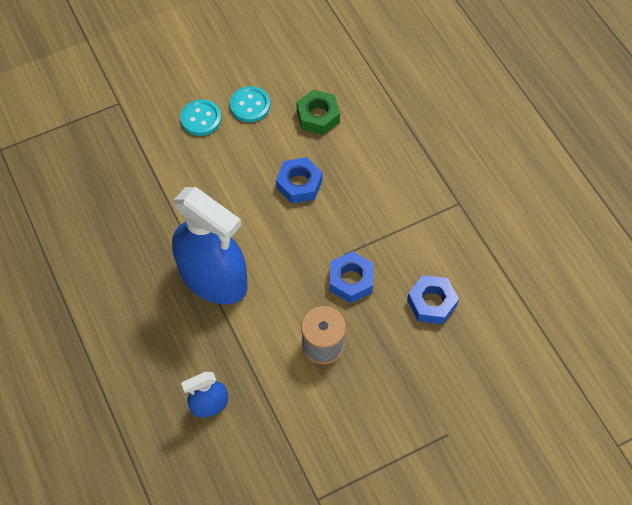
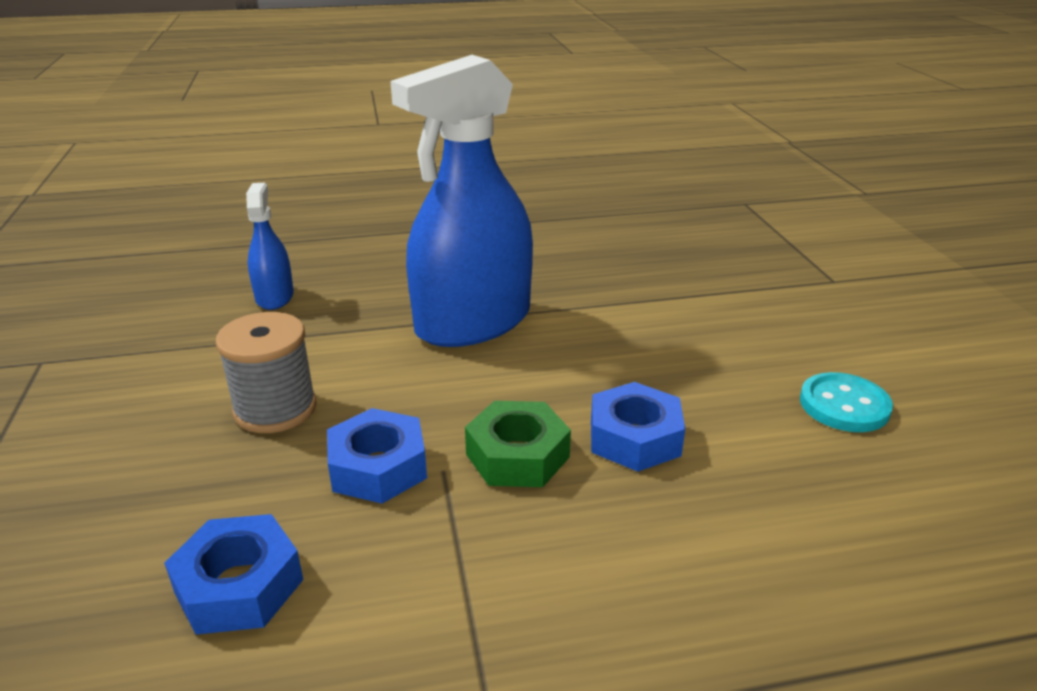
camera: 105 degrees right, 30 degrees down
turquoise button [180,99,222,136] -> none
green nut [296,90,340,135] -> green nut moved to [465,401,571,487]

